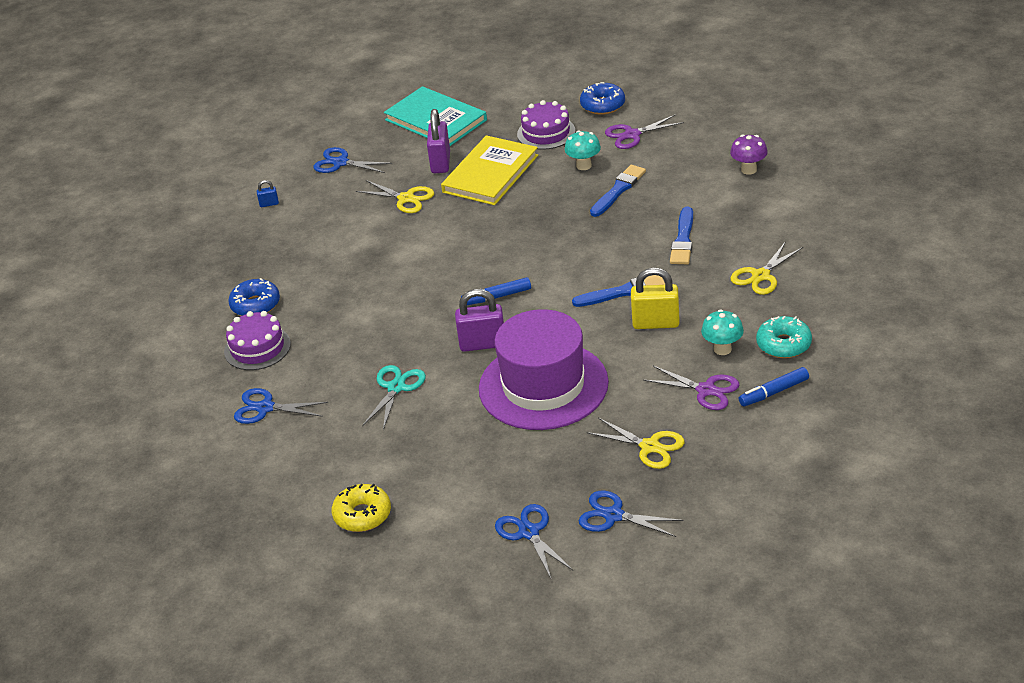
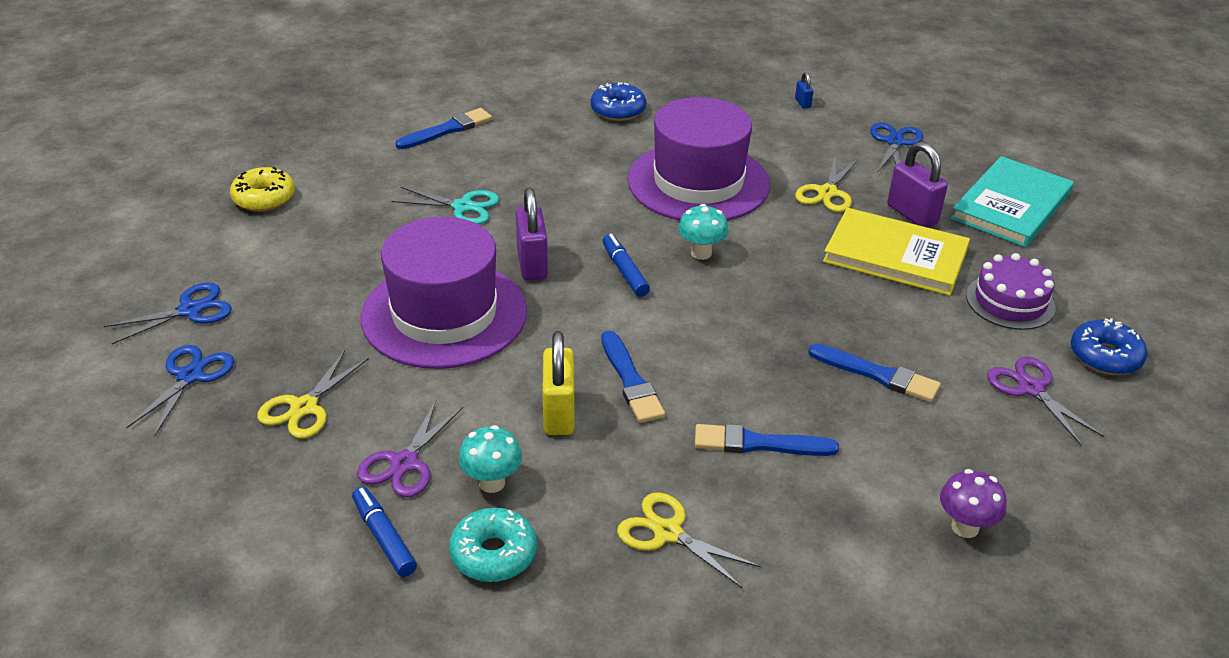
camera: 80 degrees right, 0 degrees up
purple cake [224,311,291,370] -> none
blue scissors [234,388,328,424] -> blue brush [396,108,492,149]
purple padlock [427,109,450,173] -> purple padlock turned 60 degrees clockwise [887,142,948,228]
turquoise mushroom [565,130,601,170] -> turquoise mushroom moved to [678,204,729,260]
none -> purple hat [627,97,770,221]

